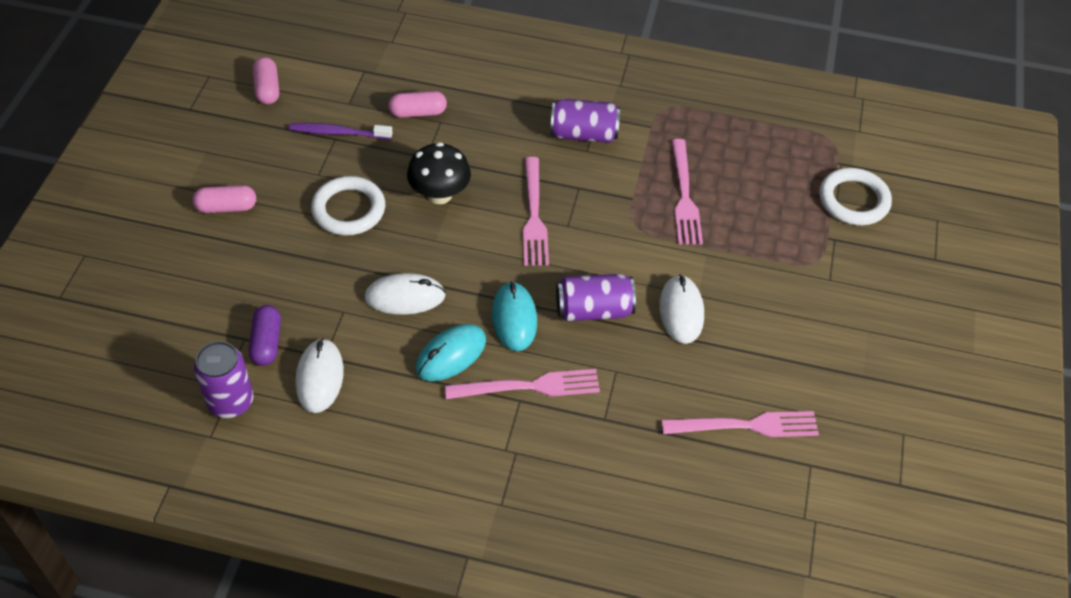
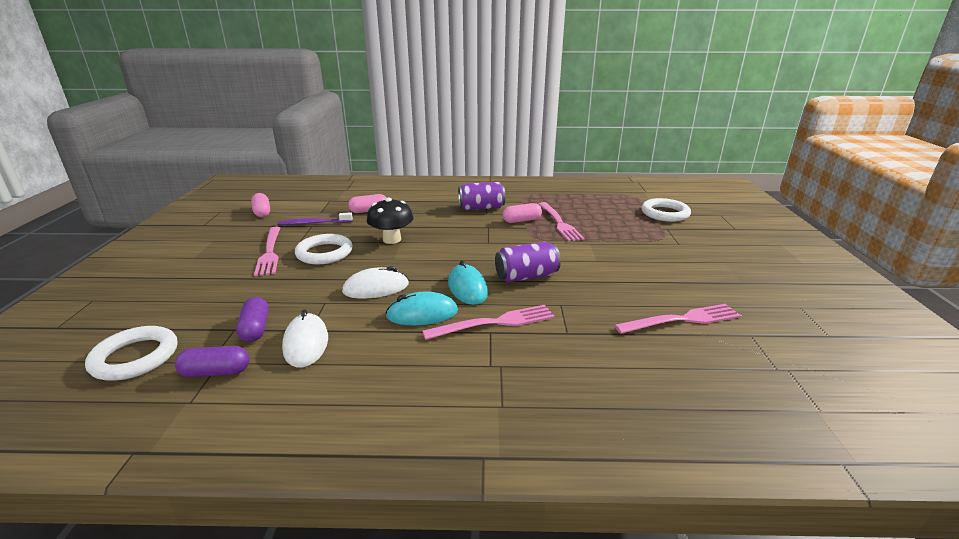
camera: 10 degrees left, 25 degrees down
pink capsule [193,185,256,213] -> pink capsule moved to [503,203,542,223]
purple can [194,341,253,418] -> purple capsule [175,346,249,377]
turquoise mouse [416,324,486,381] -> turquoise mouse turned 45 degrees clockwise [386,292,458,325]
pink fork [523,157,549,266] -> pink fork moved to [254,227,280,276]
white mouse [659,274,704,344] -> none
none -> white ring [85,326,177,381]

